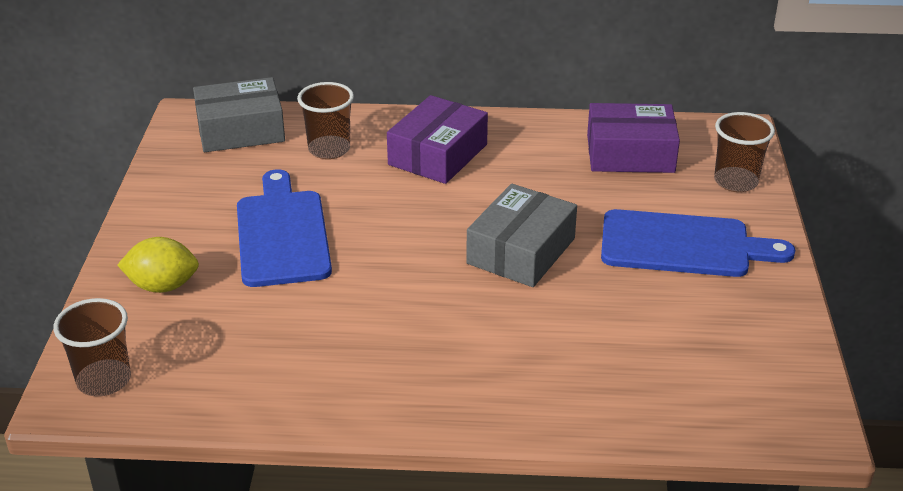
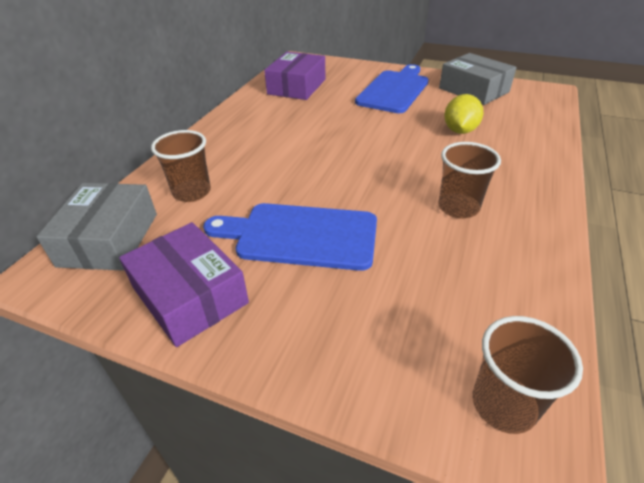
camera: 70 degrees left, 5 degrees up
yellow lemon [117,237,199,293] -> yellow lemon moved to [444,94,484,134]
purple box [387,95,488,184] -> purple box moved to [119,222,249,347]
grey box [466,183,577,287] -> grey box moved to [439,53,517,105]
brown cup [714,112,775,192] -> brown cup moved to [438,142,501,219]

